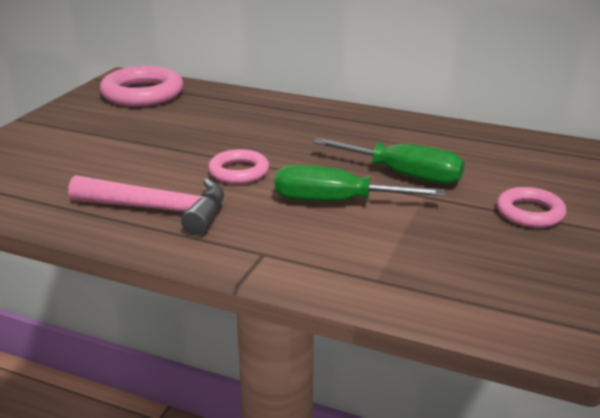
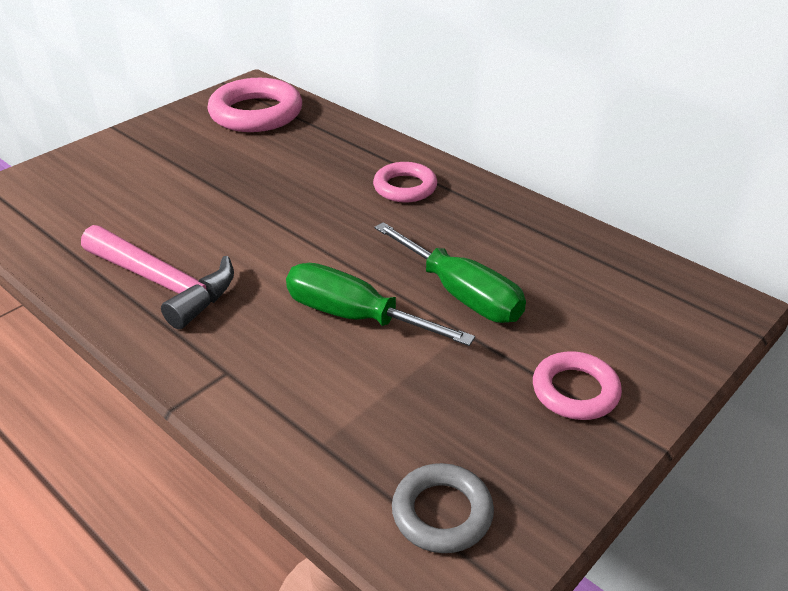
camera: 20 degrees right, 10 degrees up
pink ring [208,149,269,184] -> pink ring moved to [373,162,437,203]
none -> grey ring [392,463,494,553]

